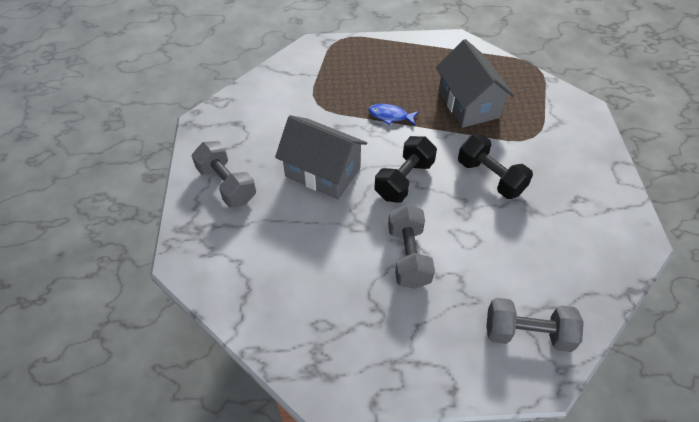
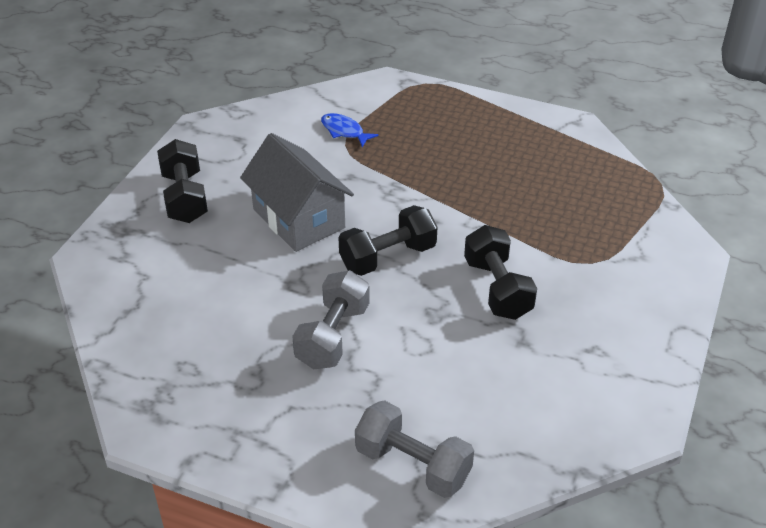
camera: 25 degrees right, 10 degrees down
grey dumbbell [192,141,256,207] -> black dumbbell [157,139,208,223]
blue fish [368,104,419,125] -> blue fish moved to [321,113,378,147]
grey house [436,39,514,128] -> none

